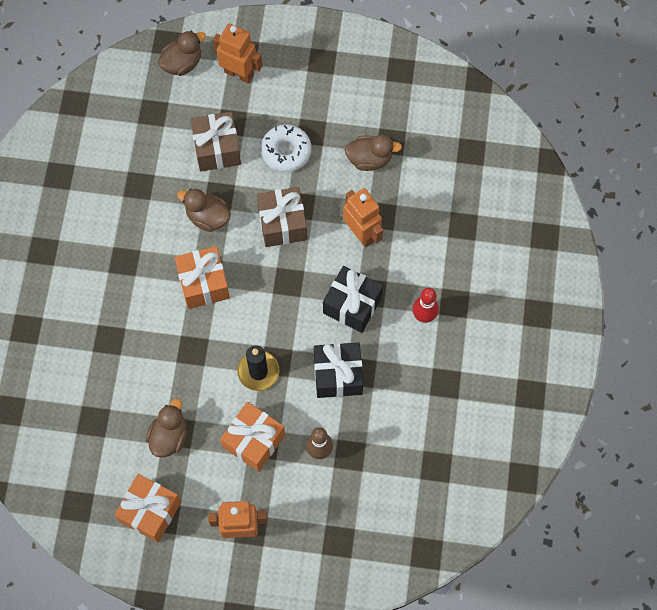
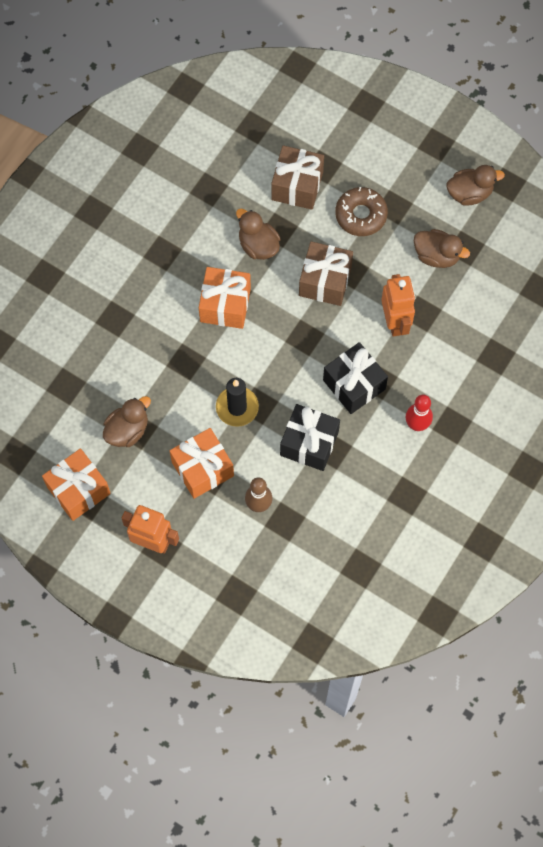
camera: 25 degrees right, 0 degrees up
brown duck [158,31,206,76] -> brown duck moved to [447,165,505,206]
orange robot [213,23,262,84] -> none
white donut [261,124,311,172] -> brown donut [335,187,388,236]

